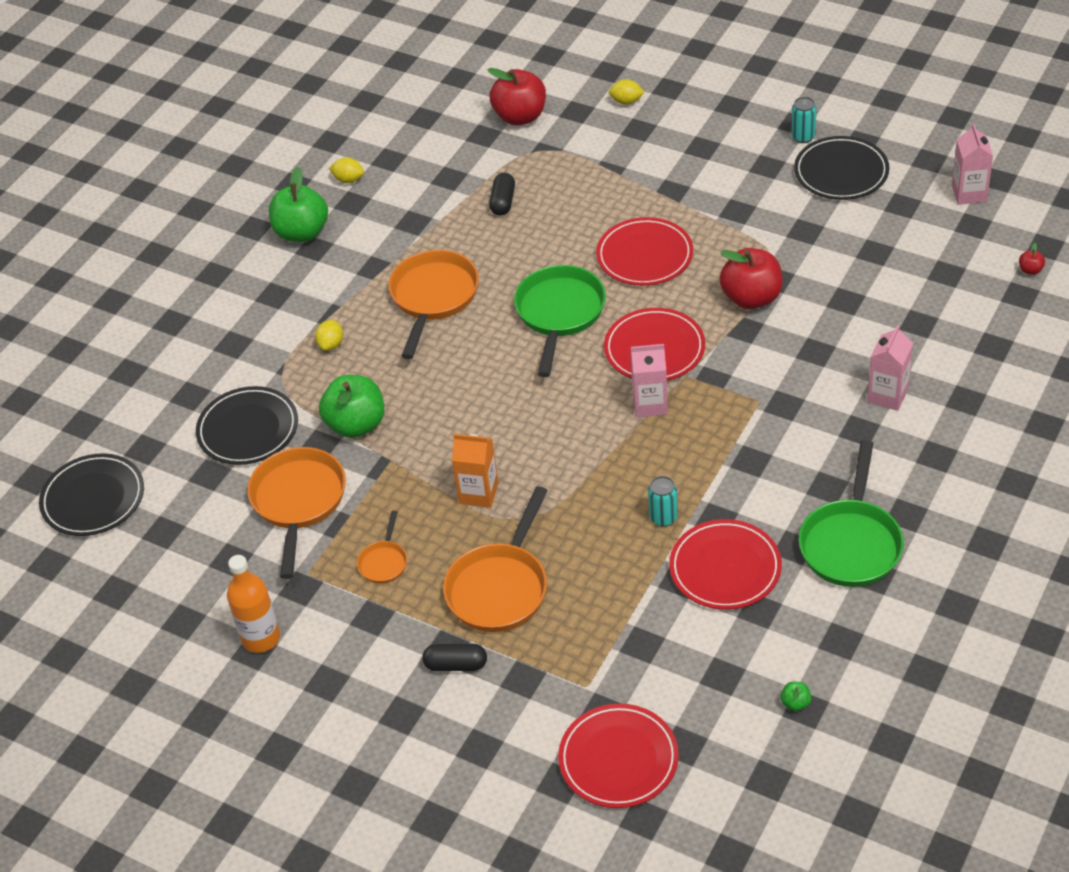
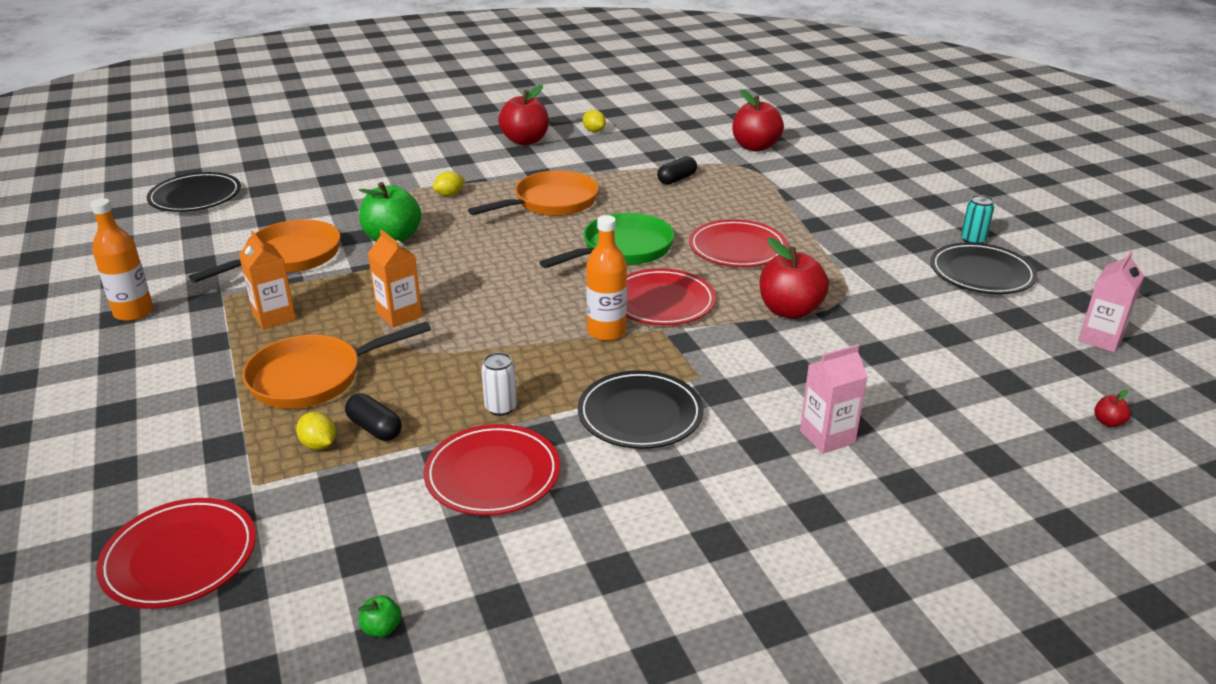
camera: 35 degrees right, 15 degrees down
black plate [196,386,298,465] -> black plate moved to [578,370,704,449]
green apple [269,167,328,242] -> red apple [498,84,549,145]
orange pan [357,511,407,584] -> orange carton [239,231,296,329]
black capsule [422,644,487,671] -> black capsule moved to [345,393,402,441]
yellow lemon [609,79,645,105] -> yellow lemon moved to [296,412,336,450]
pink carton [630,344,668,417] -> orange bottle [586,215,627,341]
turquoise can [648,476,678,527] -> white can [481,352,517,416]
green pan [799,440,904,587] -> none

